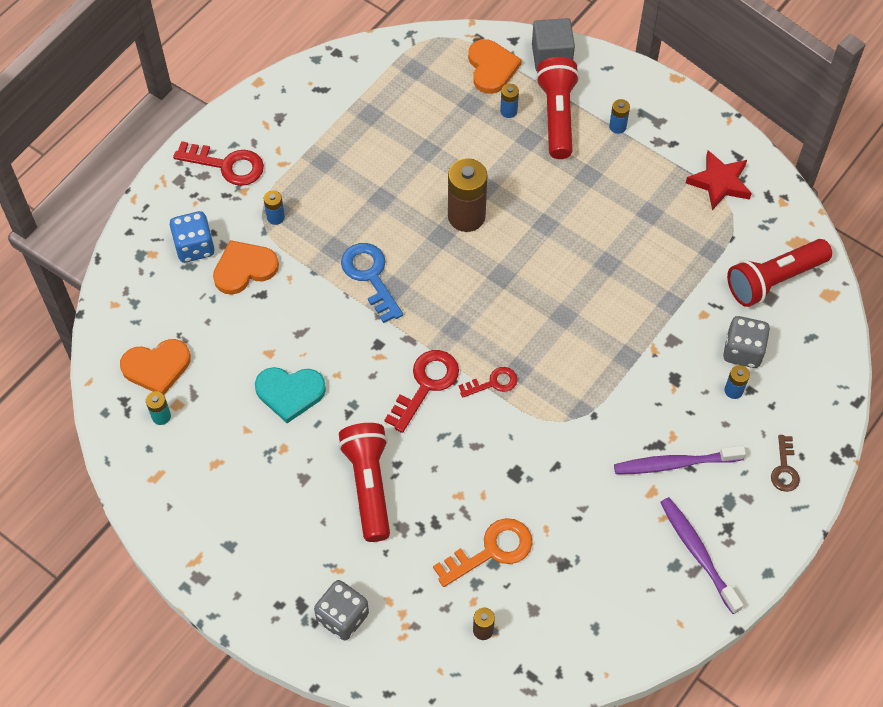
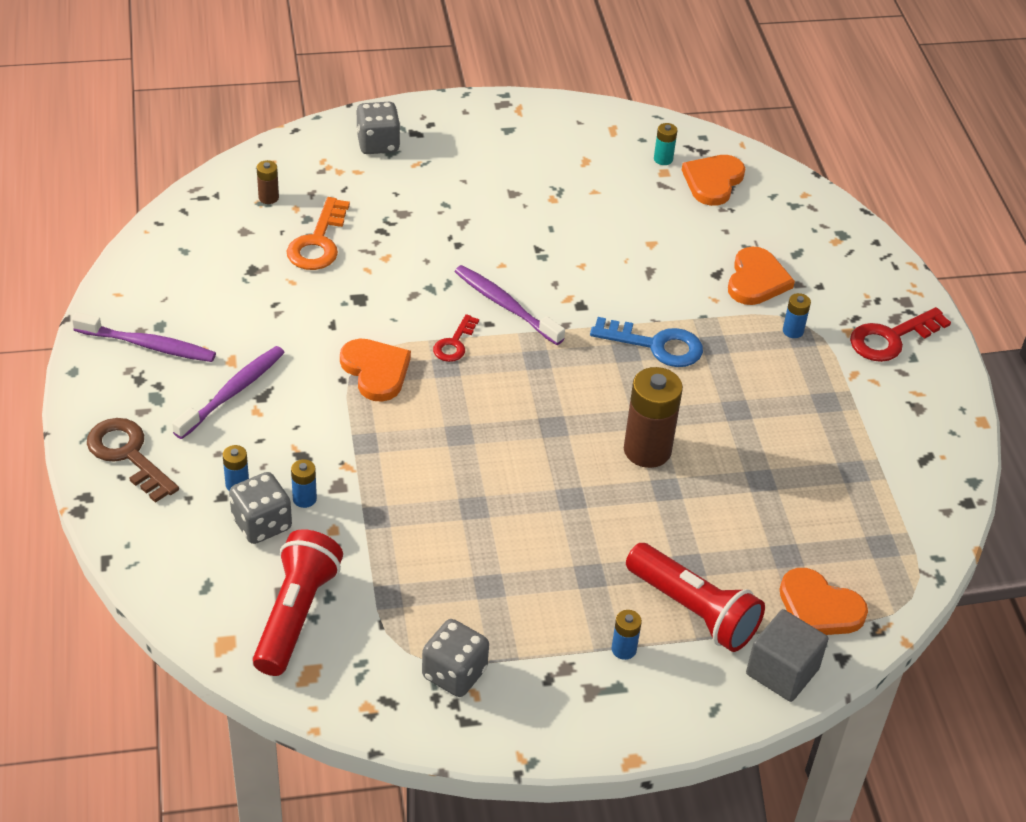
camera: 130 degrees right, 15 degrees down
blue dice [169,211,215,263] -> none
turquoise heart [255,367,326,423] -> none
red flashlight [338,423,390,542] -> none
red key [384,350,459,433] -> purple toothbrush [454,265,565,345]
blue battery [500,84,519,118] -> blue battery moved to [291,459,317,508]
red star [686,150,752,210] -> grey dice [422,619,489,697]
brown key [771,435,800,492] -> brown key [87,418,179,503], size x1.66
none -> orange heart [340,339,411,402]

